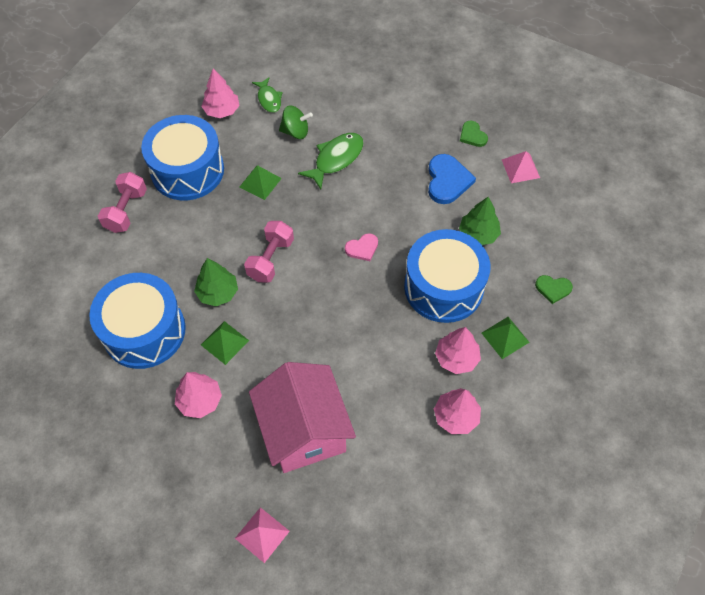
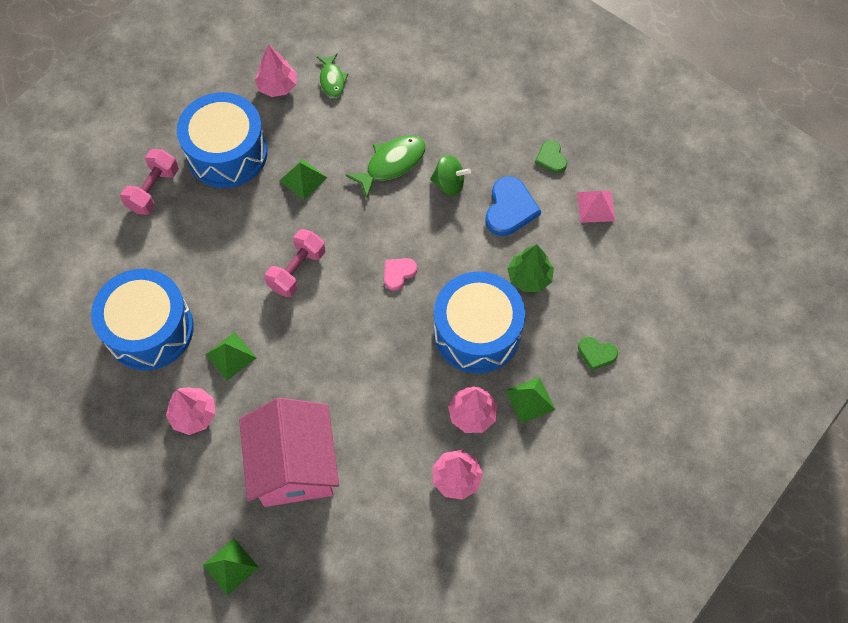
camera: 10 degrees right, 5 degrees up
green tree [194,258,238,306] -> none
pink pyramid [235,507,290,563] -> green pyramid [203,538,259,596]
green spinning top [279,105,313,139] -> green spinning top moved to [430,155,471,195]
pink heart [345,233,378,261] -> pink heart turned 150 degrees clockwise [384,258,417,291]

